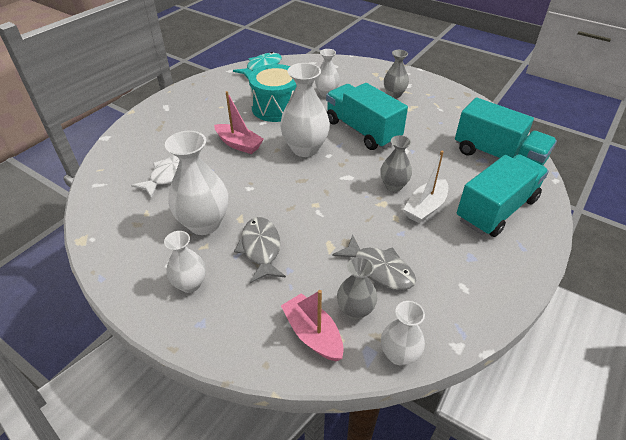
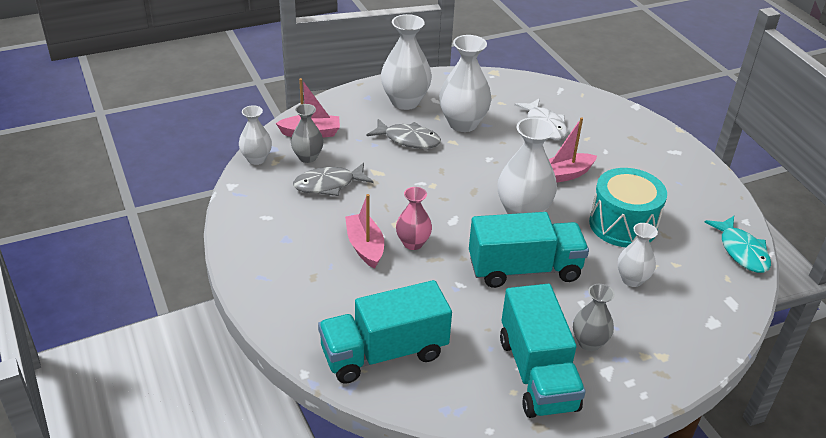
camera: 120 degrees right, 5 degrees down
white vase [164,231,206,293] -> white vase [381,14,432,110], size x1.69
grey vase [380,135,412,192] -> pink vase [396,187,432,250]
white boat [403,151,448,223] -> pink boat [345,194,384,269]
turquoise truck [457,154,549,237] -> turquoise truck moved to [500,284,586,418]

